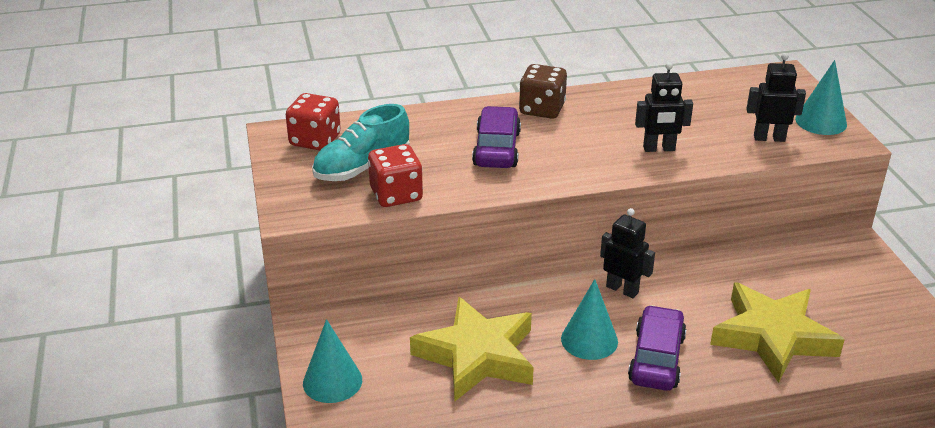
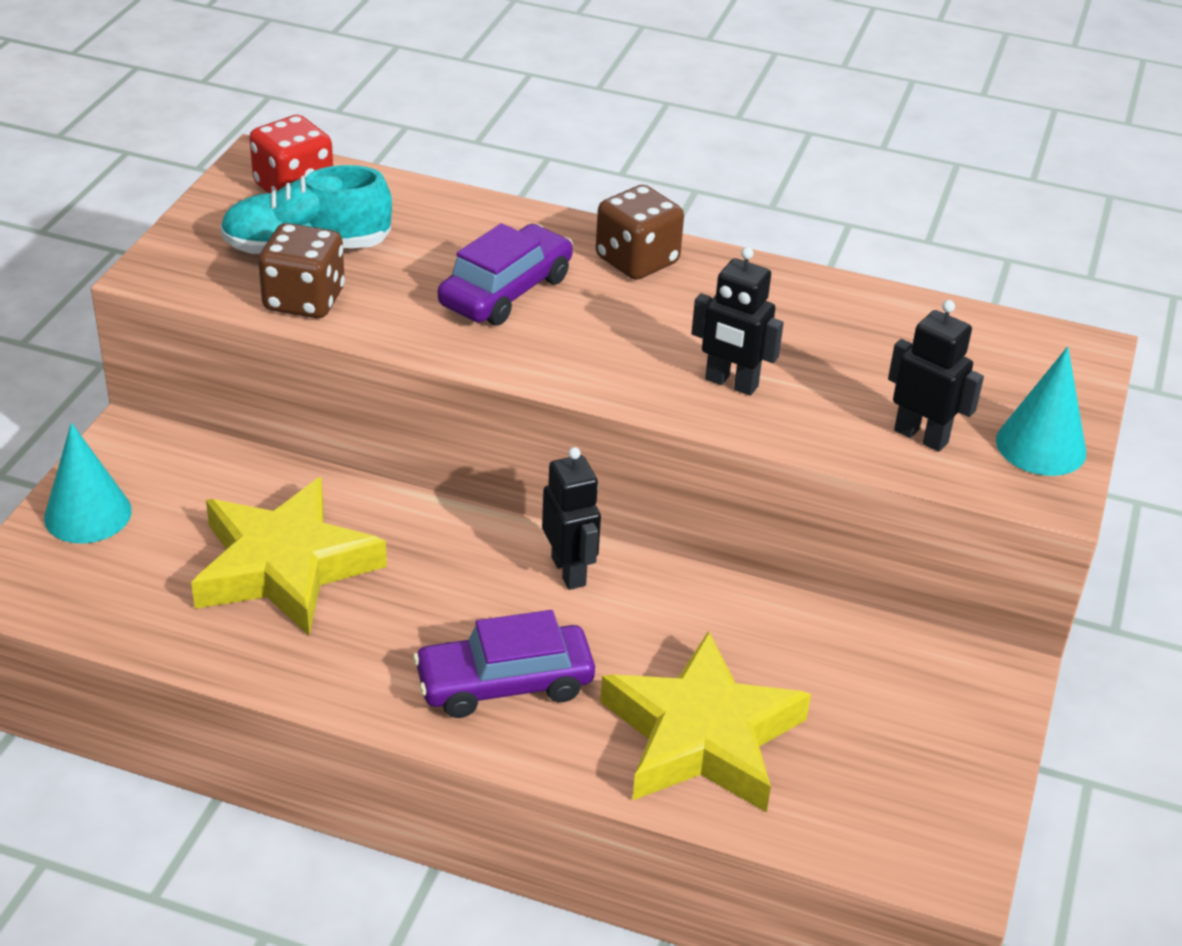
camera: 30 degrees right, 5 degrees up
red dice [368,144,423,207] -> brown dice [258,223,345,318]
turquoise cone [561,279,618,360] -> none
purple car [628,305,686,391] -> purple car turned 150 degrees counterclockwise [413,610,595,718]

